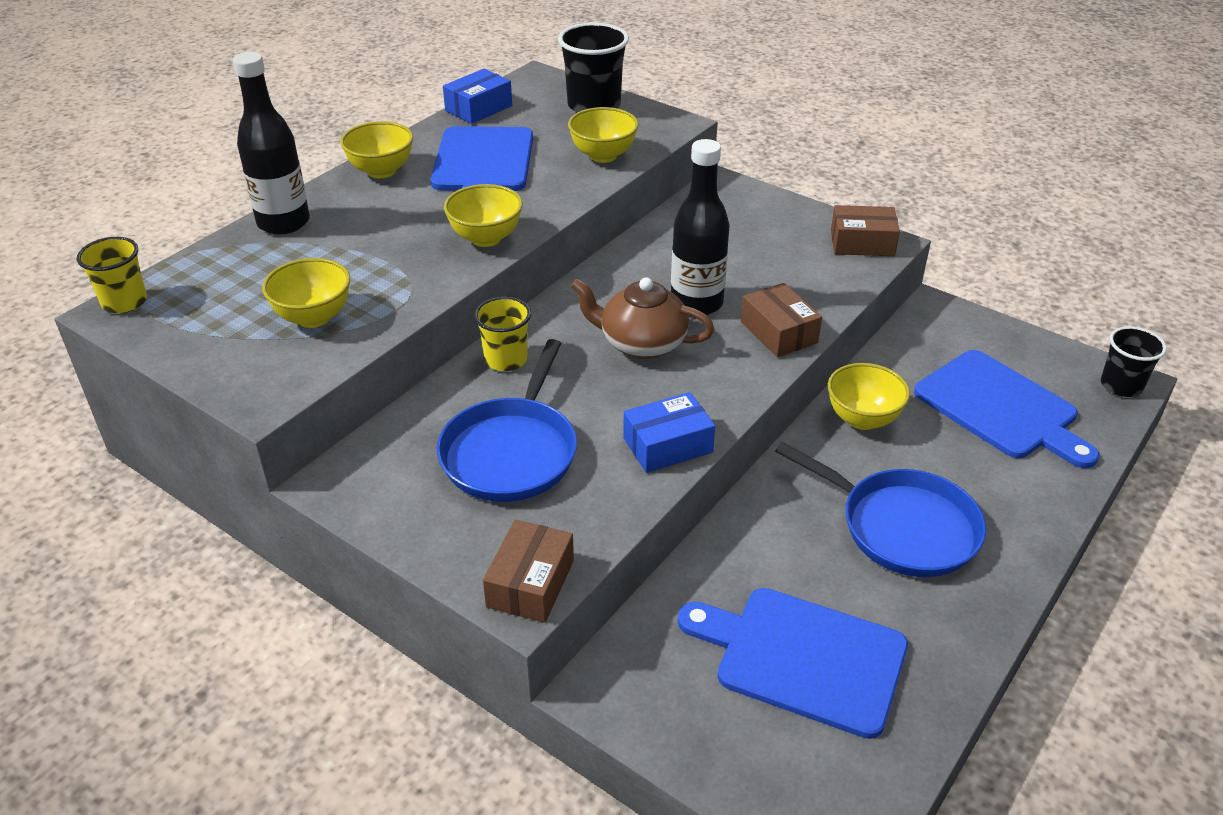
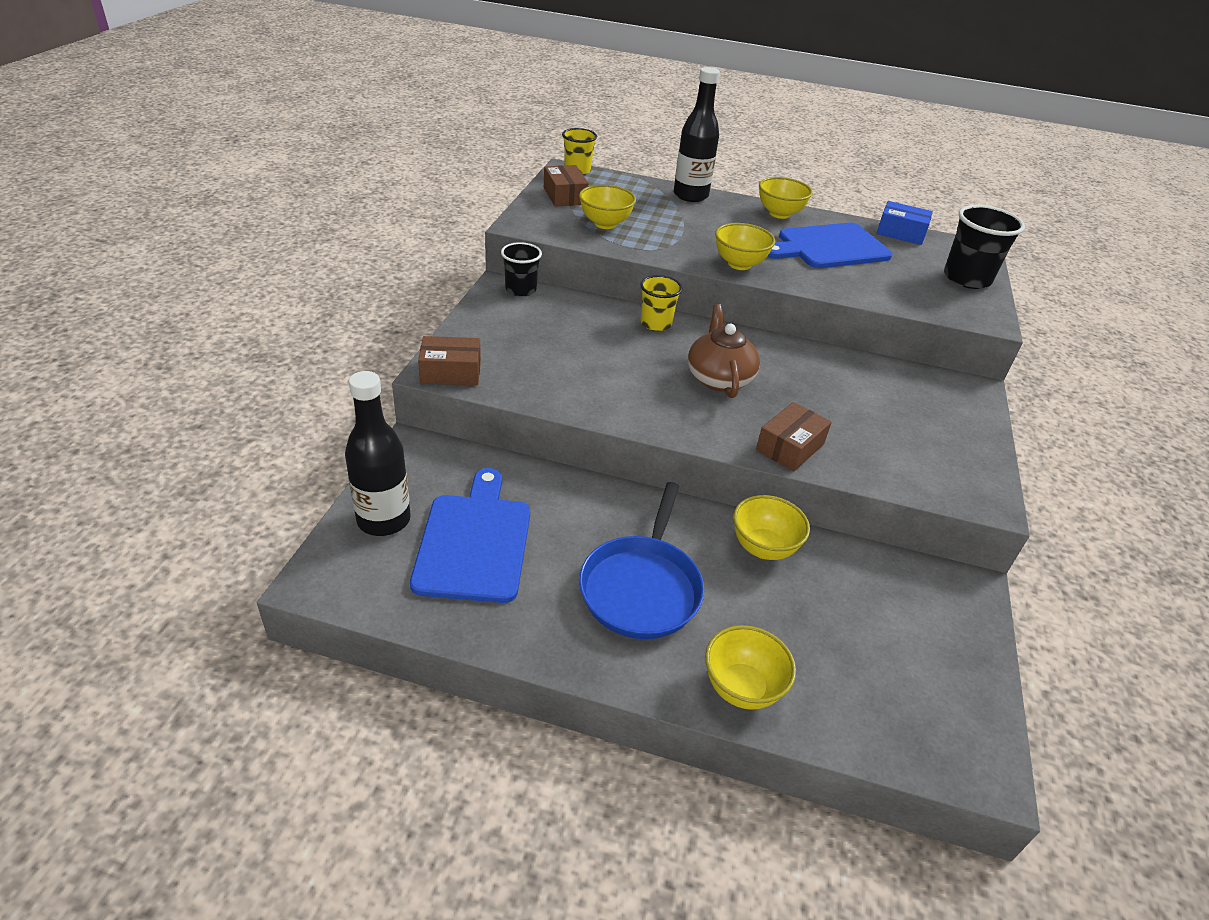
camera: 65 degrees right, 0 degrees up
blue pan [437,339,577,502] -> none
yellow bowl [568,107,639,163] -> yellow bowl moved to [705,625,796,710]
blue box [623,392,715,473] -> none
black bottle [671,139,729,315] -> black bottle moved to [345,371,411,536]
brown box [831,205,900,256] -> brown box moved to [544,165,589,207]
blue cutting board [914,350,1099,468] -> none
black cup [1101,326,1167,397] -> black cup moved to [501,242,542,297]

